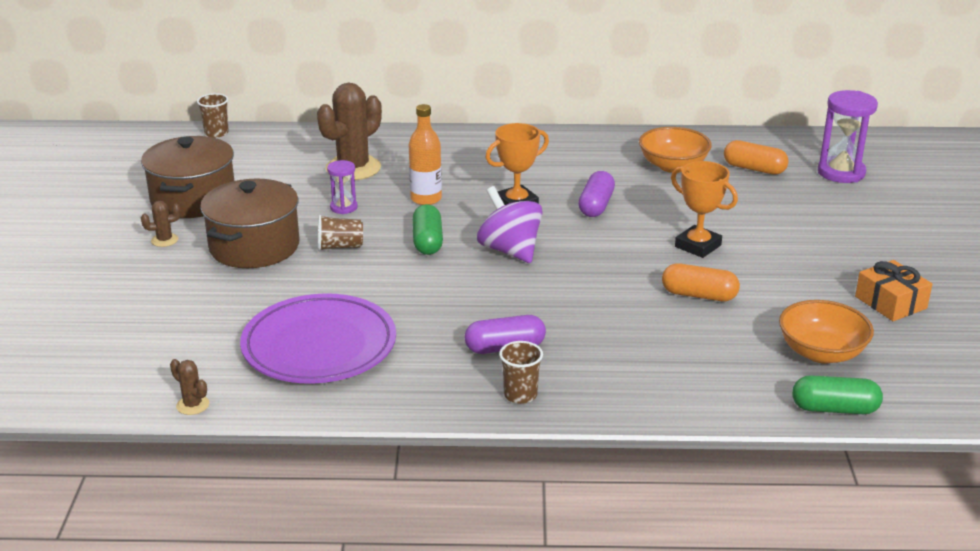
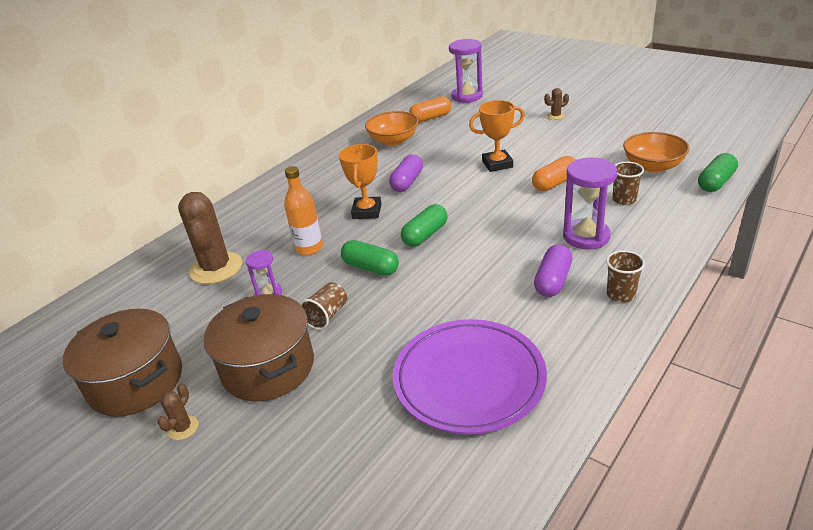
camera: 50 degrees left, 5 degrees up
brown cactus [170,359,209,415] -> brown cactus moved to [544,88,569,120]
brown cup [197,93,229,138] -> brown cup moved to [613,162,644,205]
purple spinning top [477,186,543,263] -> green capsule [401,204,448,247]
purple capsule [578,171,615,217] -> purple capsule turned 60 degrees clockwise [389,154,423,192]
orange gift [855,260,932,321] -> none
none -> purple hourglass [563,157,617,250]

